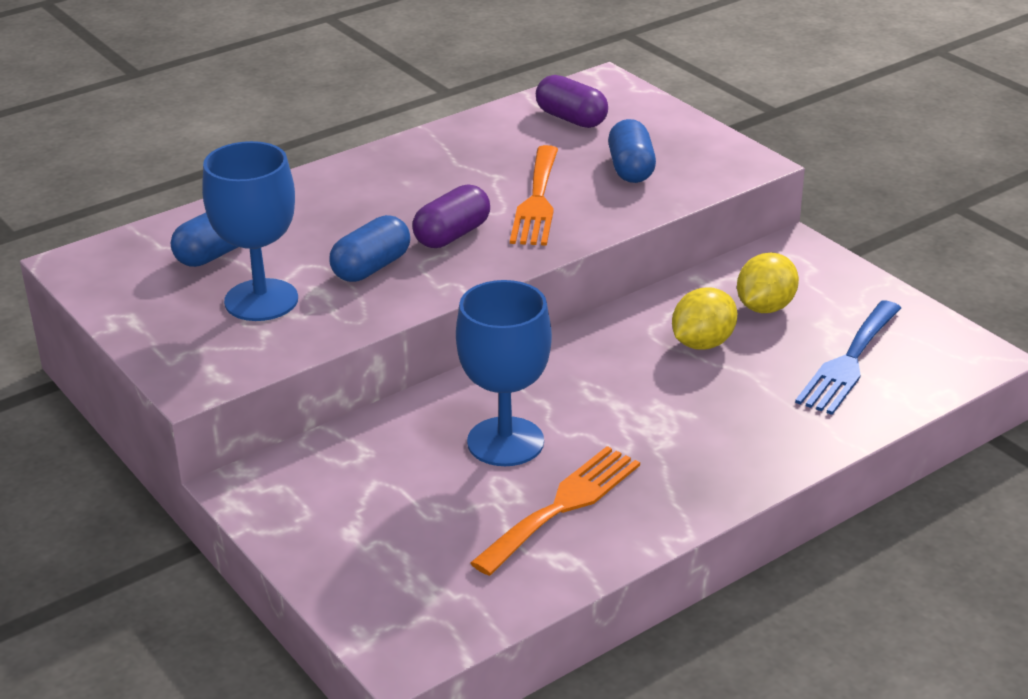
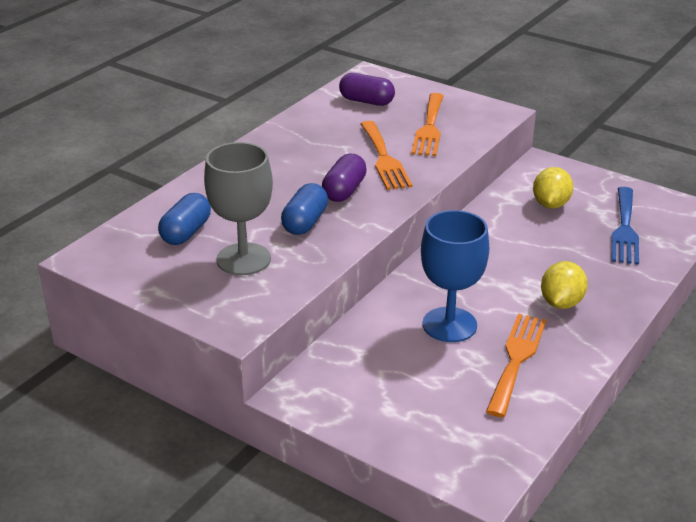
camera: 20 degrees left, 0 degrees up
blue goblet [202,141,298,321] -> grey goblet [204,142,273,275]
blue capsule [608,119,656,183] -> orange fork [411,93,444,156]
yellow lemon [672,287,737,350] -> yellow lemon moved to [541,261,588,309]

